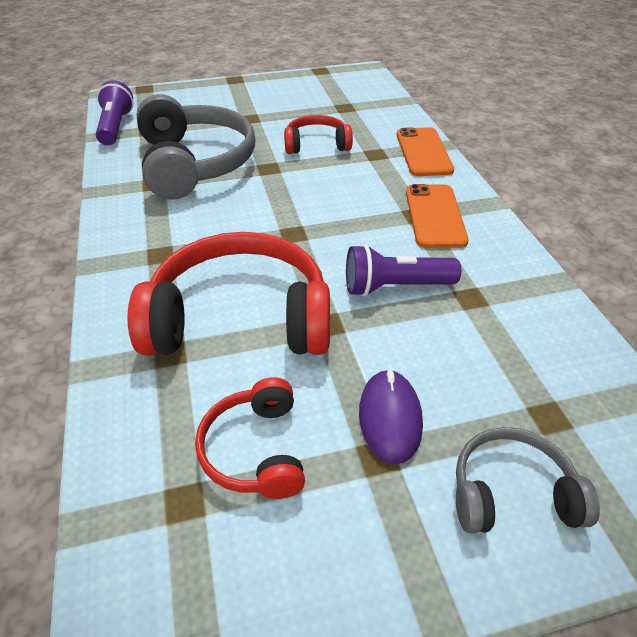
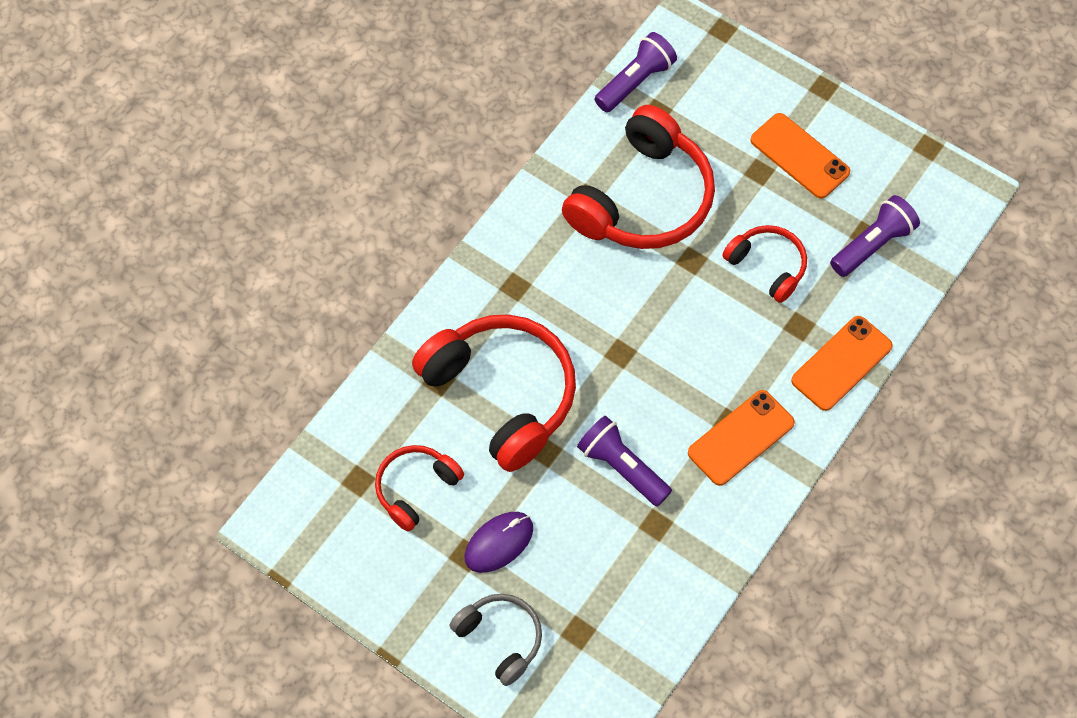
camera: 50 degrees right, 20 degrees up
grey headphones [136,94,255,200] -> red headphones [562,105,715,249]
none -> orange phone [750,113,850,199]
none -> purple flashlight [830,195,920,277]

